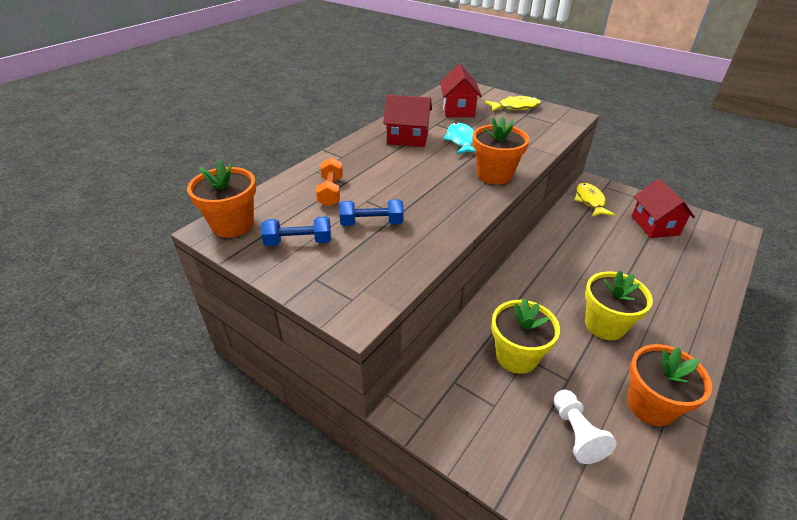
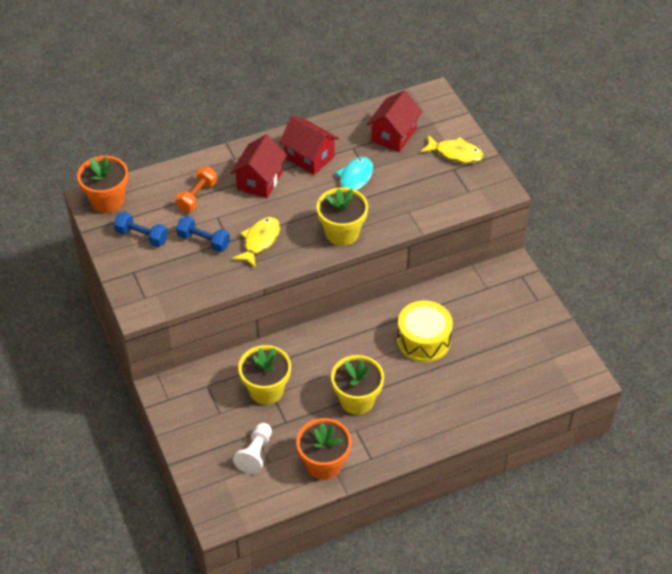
camera: 30 degrees right, 10 degrees up
orange flower pot [472,117,530,185] -> yellow flower pot [316,187,368,246]
yellow fish [574,183,615,217] -> yellow fish moved to [232,217,280,268]
red house [632,178,695,238] -> red house moved to [231,135,287,198]
none -> yellow drum [397,301,453,362]

